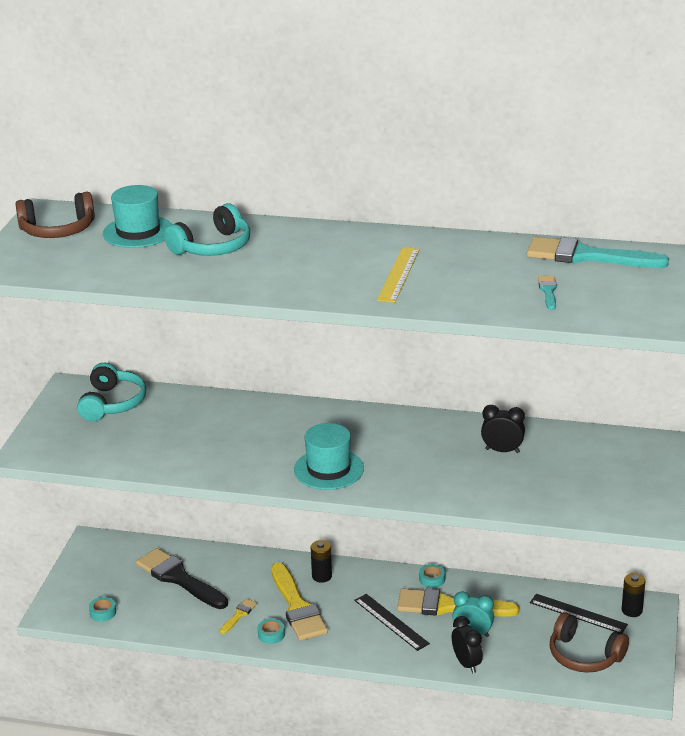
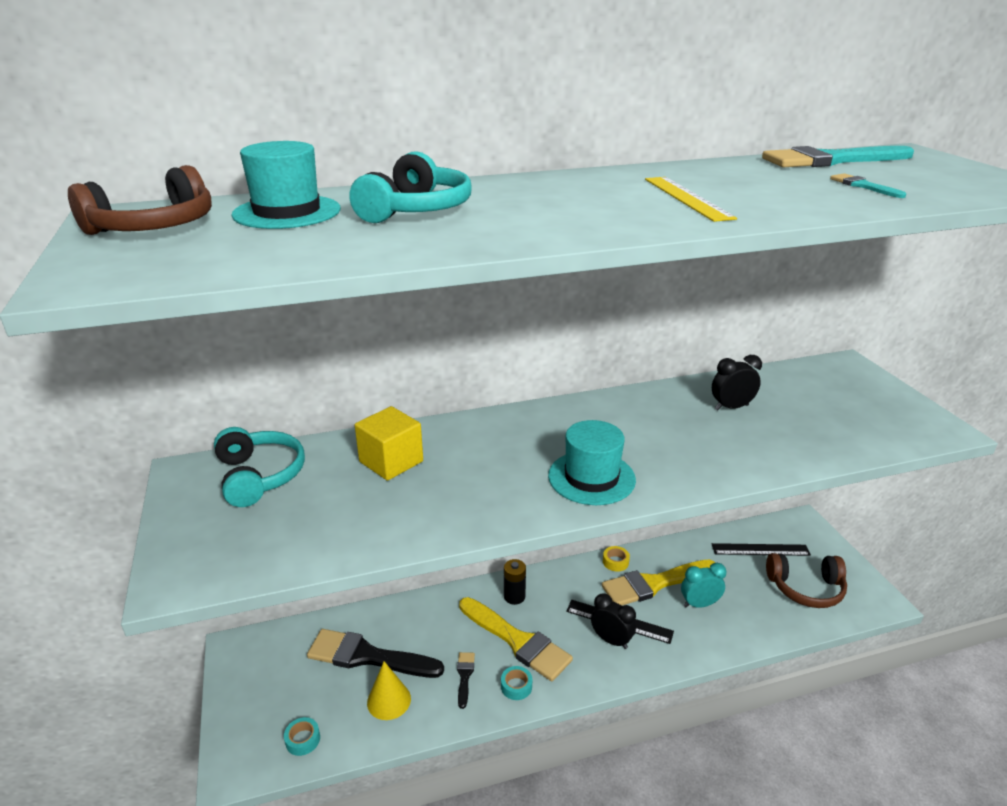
camera: 30 degrees left, 0 degrees up
yellow brush [220,598,257,634] -> black brush [457,652,475,709]
turquoise tape [419,564,445,588] -> yellow tape [603,546,630,572]
black clock [452,616,483,673] -> black clock moved to [591,593,636,649]
black battery [622,573,645,617] -> none
none -> yellow cube [355,406,423,481]
none -> yellow cone [367,661,411,720]

